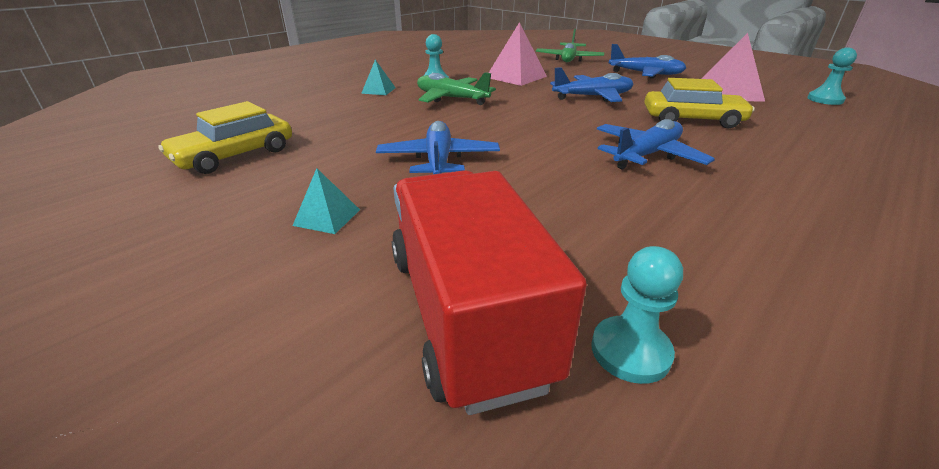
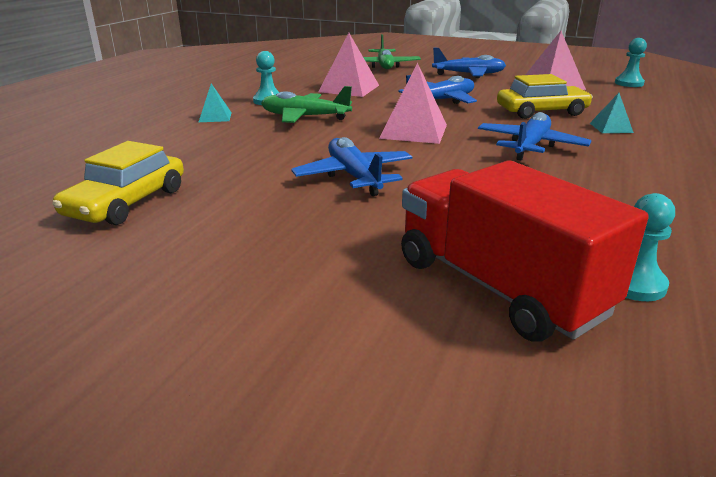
camera: 20 degrees left, 5 degrees down
turquoise pyramid [293,168,360,234] -> turquoise pyramid moved to [590,93,634,133]
none -> pink pyramid [379,63,447,144]

